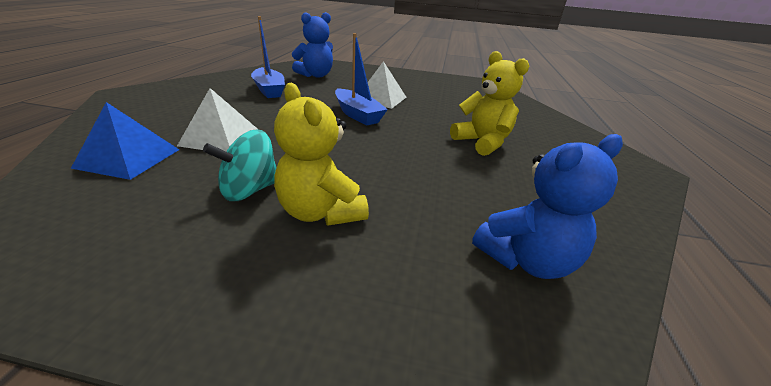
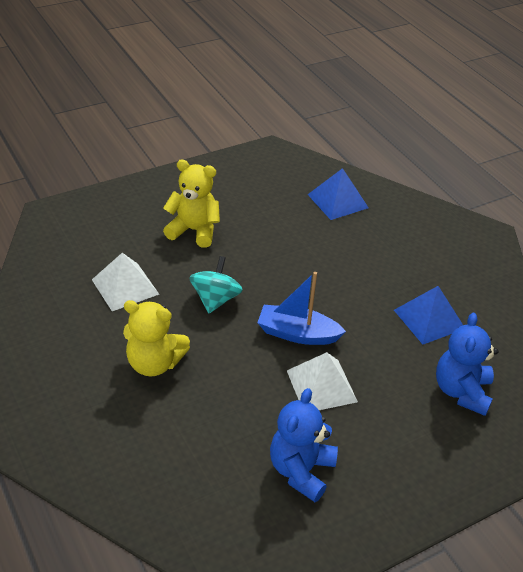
camera: 140 degrees right, 10 degrees up
white pyramid [177,88,259,151] -> white pyramid moved to [92,253,159,311]
turquoise spinning top [203,130,277,201] -> turquoise spinning top moved to [189,256,243,313]
blue boat [251,16,285,98] -> blue pyramid [394,286,463,344]
blue teddy bear [472,134,623,279] -> blue teddy bear moved to [270,388,338,502]

